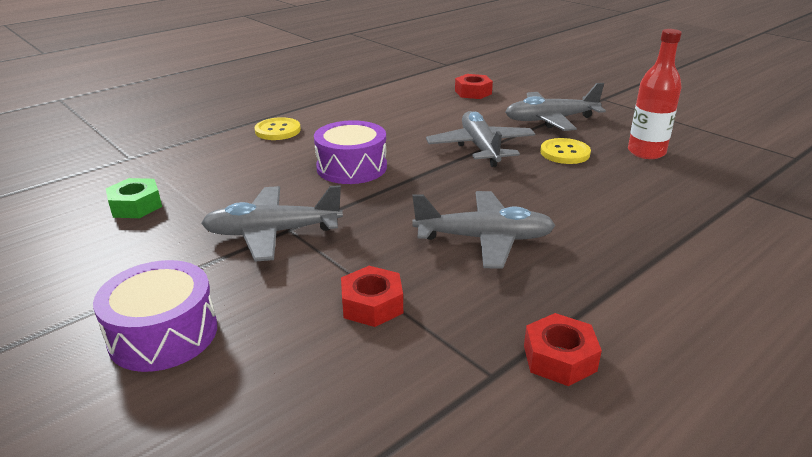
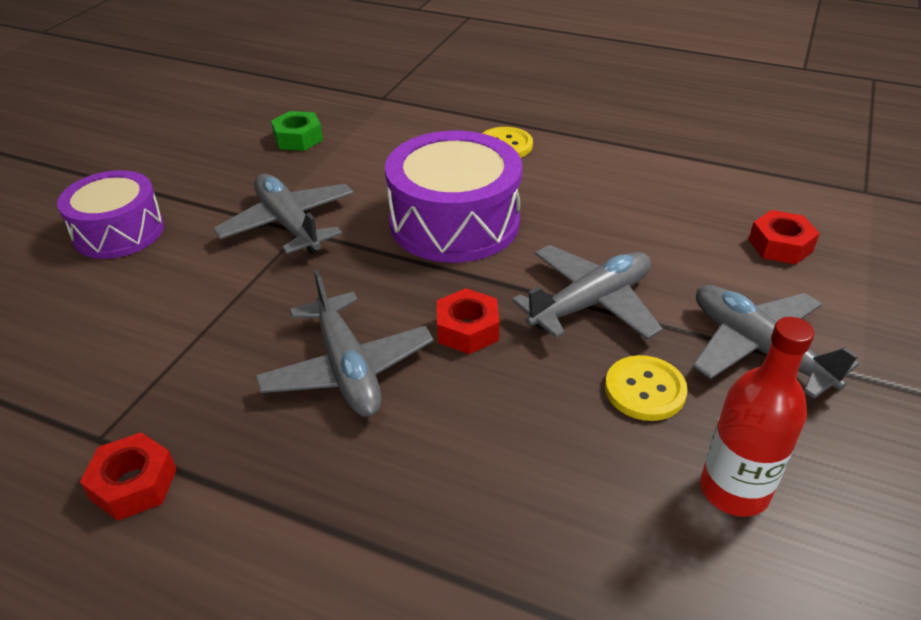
camera: 65 degrees right, 10 degrees up
purple drum [314,120,387,184] -> purple drum [385,131,522,263], size x1.50
red nut [341,266,403,327] -> red nut moved to [437,288,500,354]

